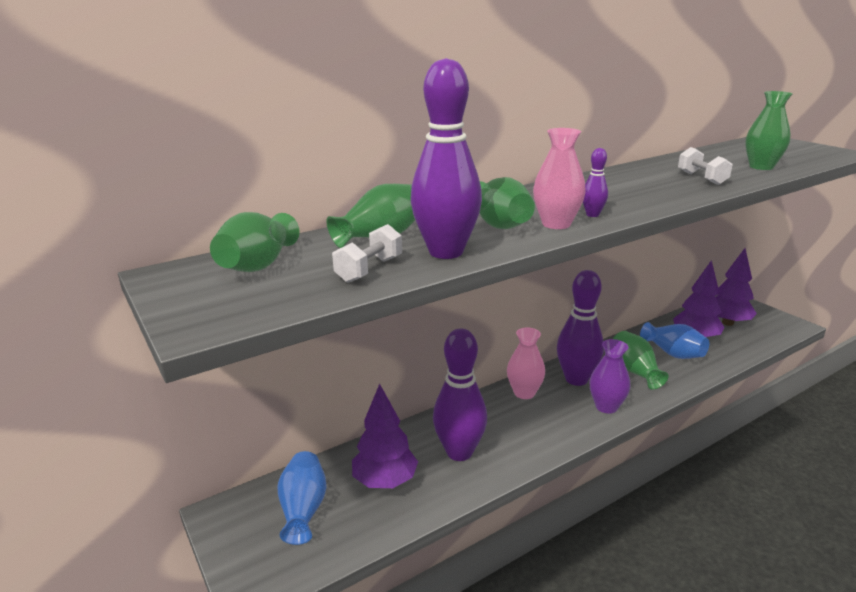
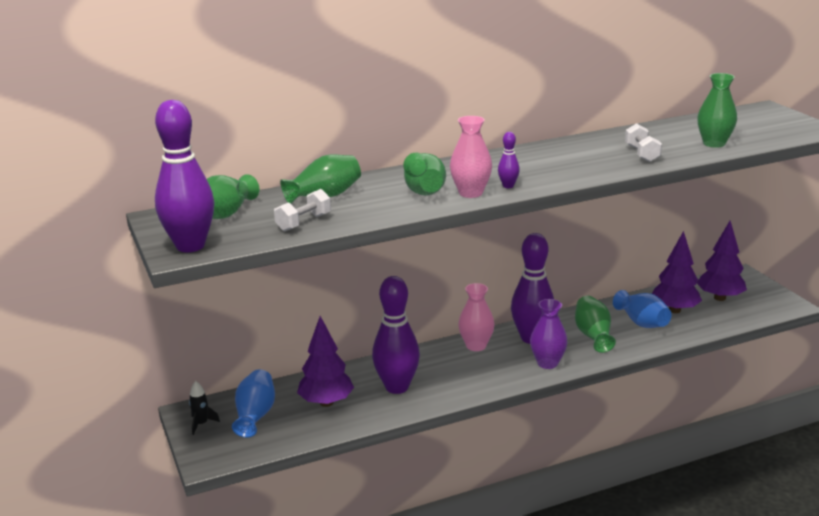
camera: 10 degrees right, 0 degrees up
purple bowling pin [411,58,482,259] -> purple bowling pin moved to [155,100,214,252]
none -> black rocket [189,381,220,435]

